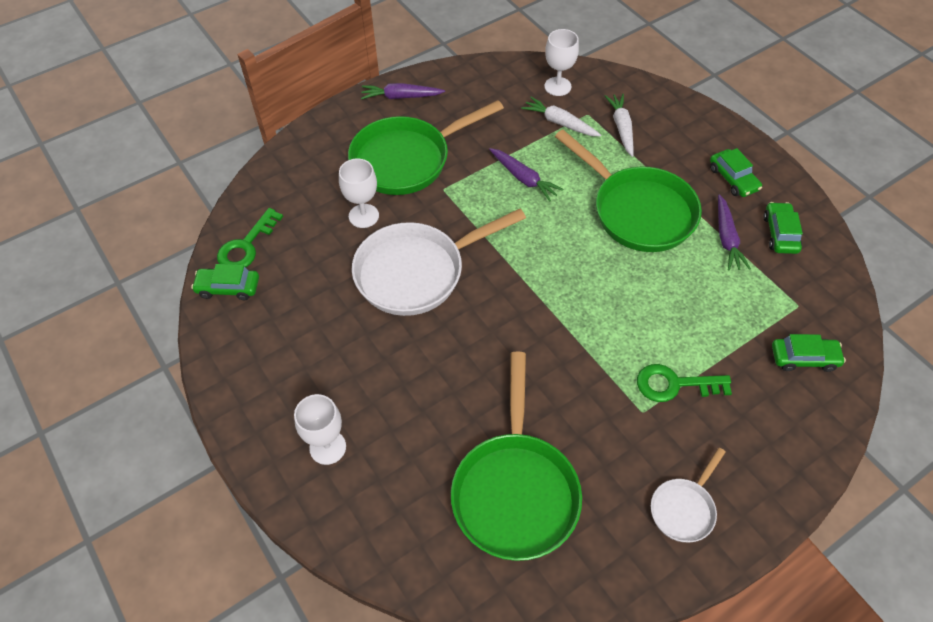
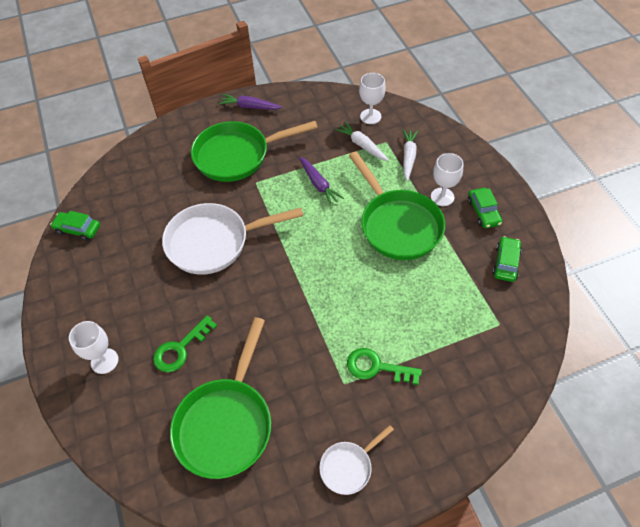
camera: 15 degrees right, 0 degrees up
green key [217,208,283,268] -> green key moved to [153,315,217,372]
white goblet [339,159,379,228] -> white goblet moved to [431,153,463,206]
purple carrot [718,194,751,270] -> none
green car [772,334,846,372] -> none

